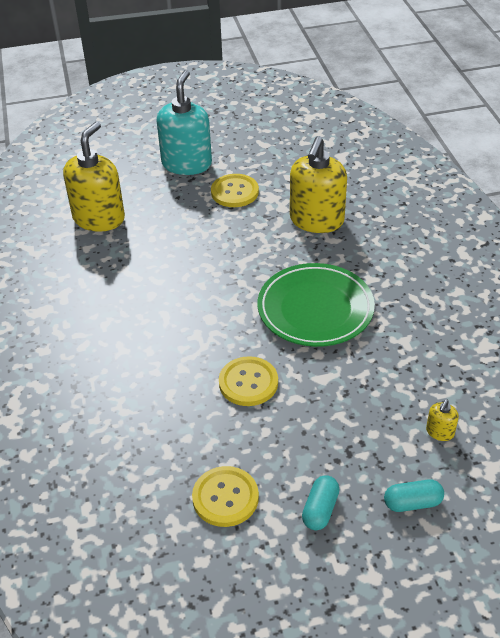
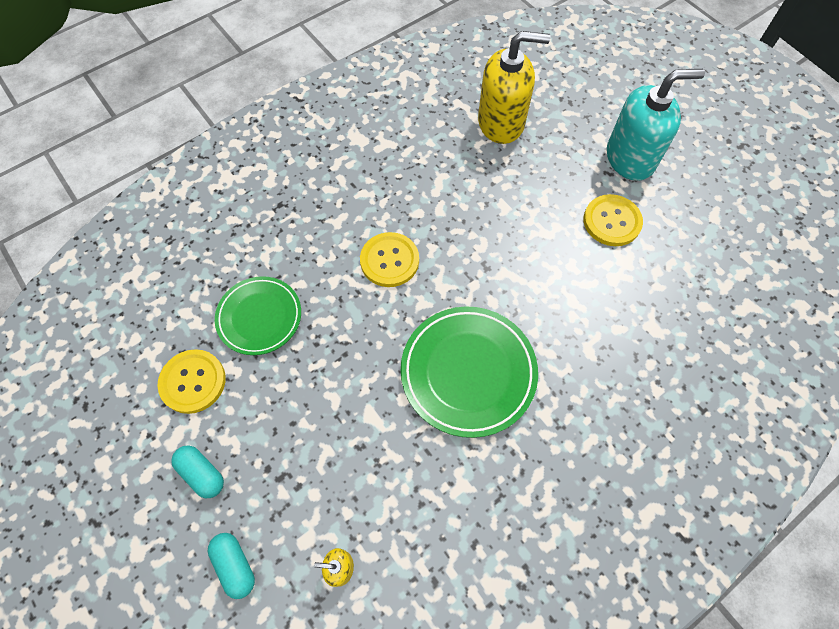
camera: 65 degrees right, 20 degrees up
yellow button [219,356,278,406] -> yellow button moved to [360,232,419,287]
yellow soap dispenser [290,136,347,233] -> none
turquoise capsule [302,475,340,530] -> turquoise capsule turned 45 degrees clockwise [171,445,224,498]
none -> green plate [215,276,301,355]

